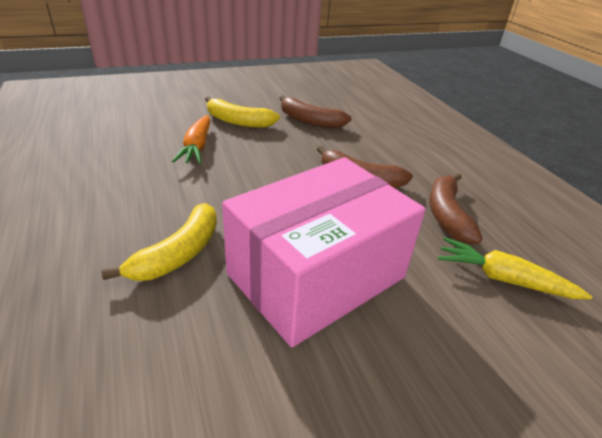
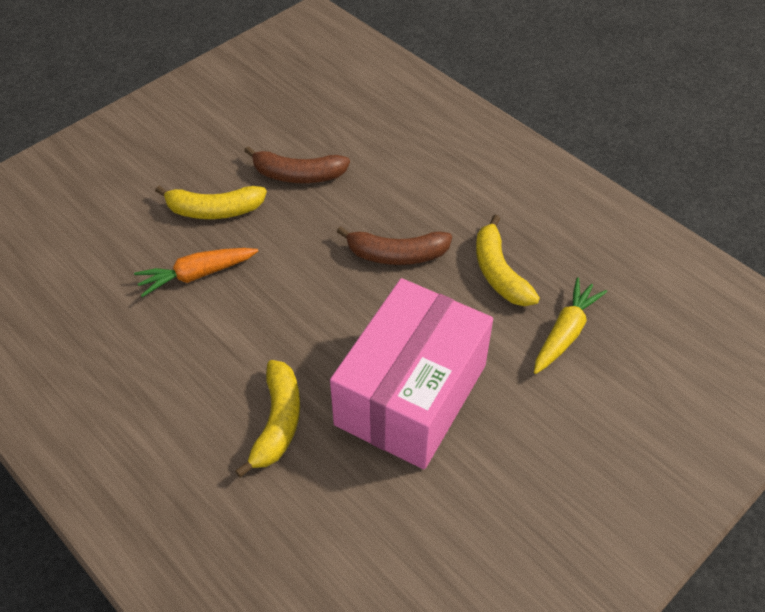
camera: 20 degrees left, 15 degrees up
orange carrot [172,115,211,164] -> orange carrot turned 90 degrees clockwise [134,248,258,297]
brown banana [430,173,483,244] -> yellow banana [476,215,540,306]
yellow carrot [438,237,592,299] -> yellow carrot turned 120 degrees clockwise [534,277,607,374]

